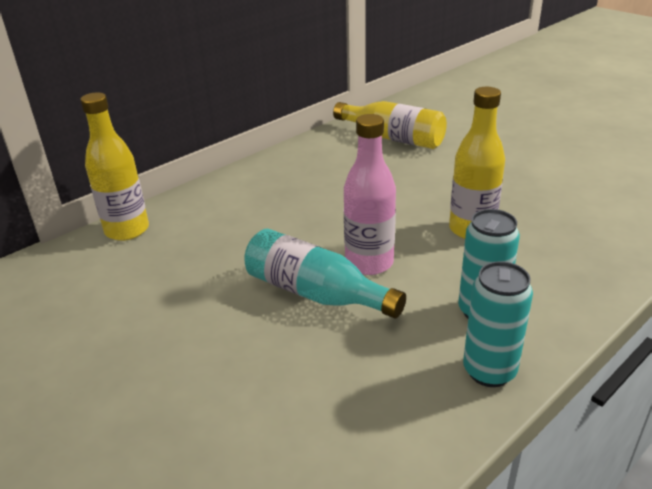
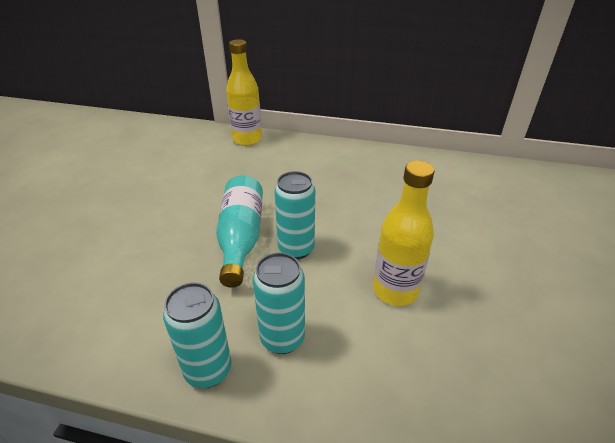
camera: 55 degrees right, 5 degrees up
yellow bottle [333,101,447,149] -> none
pink bottle [344,114,396,275] -> turquoise can [274,171,315,259]

